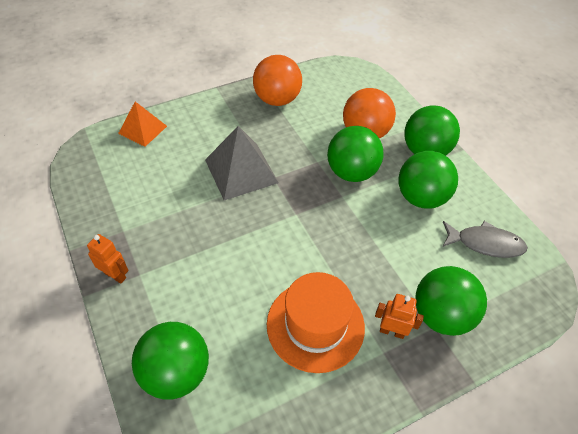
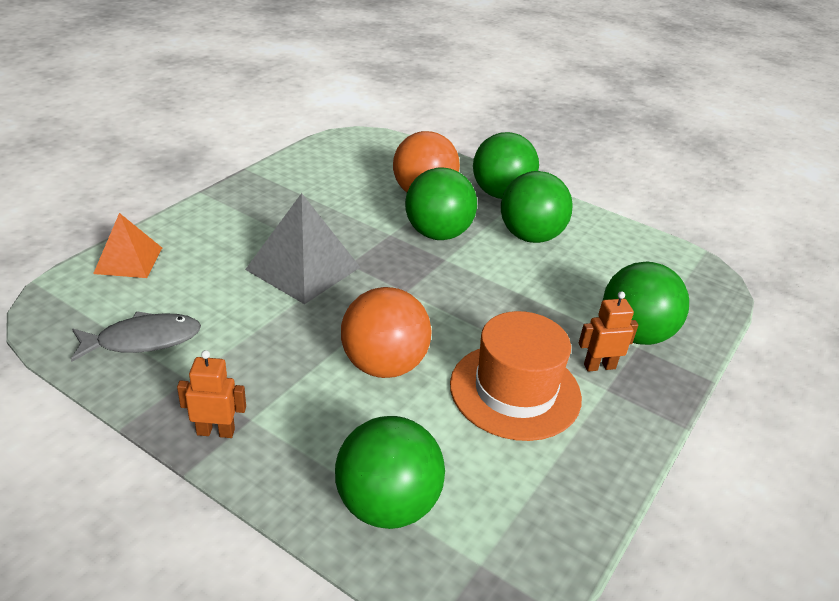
camera: 30 degrees left, 15 degrees down
orange ball [253,55,302,106] -> orange ball moved to [341,287,432,378]
grey fish [442,221,528,258] -> grey fish moved to [71,311,201,362]

